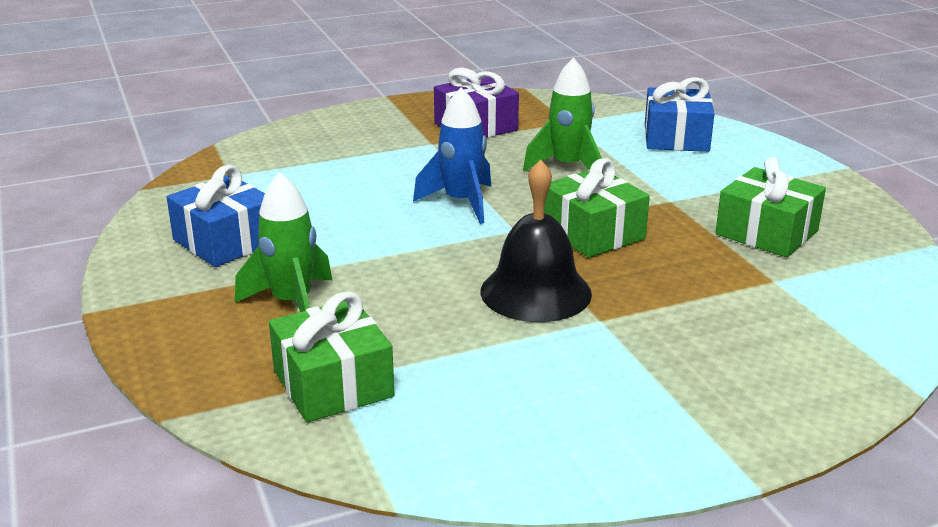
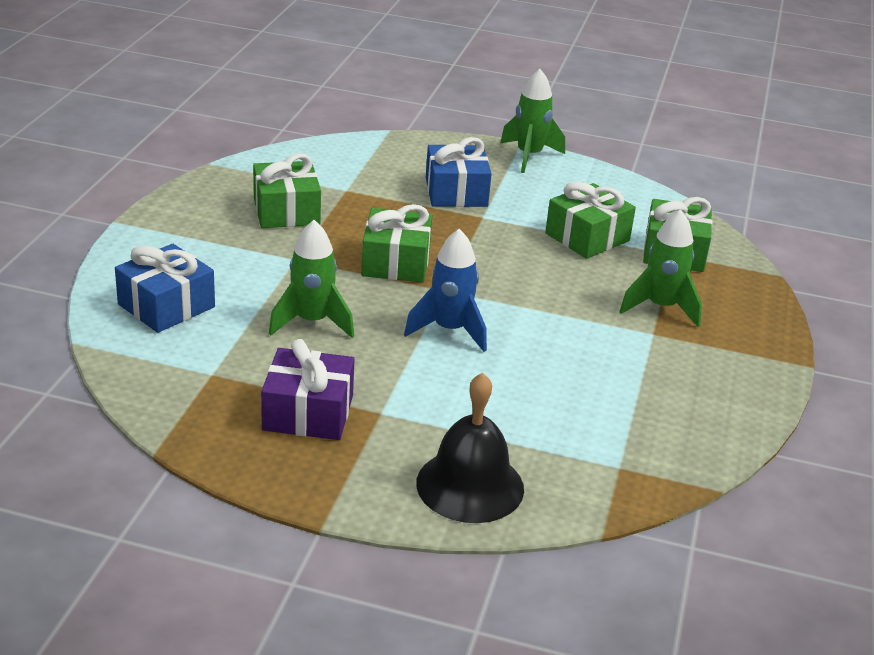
camera: 145 degrees left, 5 degrees up
blue gift [167,165,265,267] -> blue gift moved to [426,137,492,207]
black bell [481,159,592,322] -> black bell moved to [416,373,524,523]
none -> green rocket [500,69,565,173]
none -> green gift [545,182,636,259]

